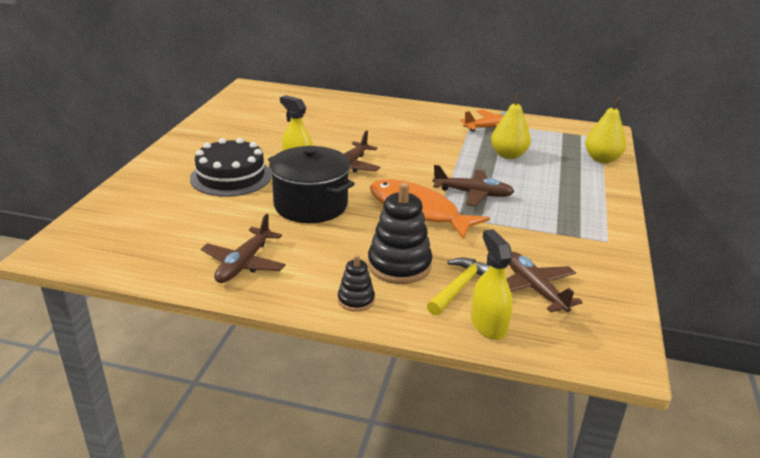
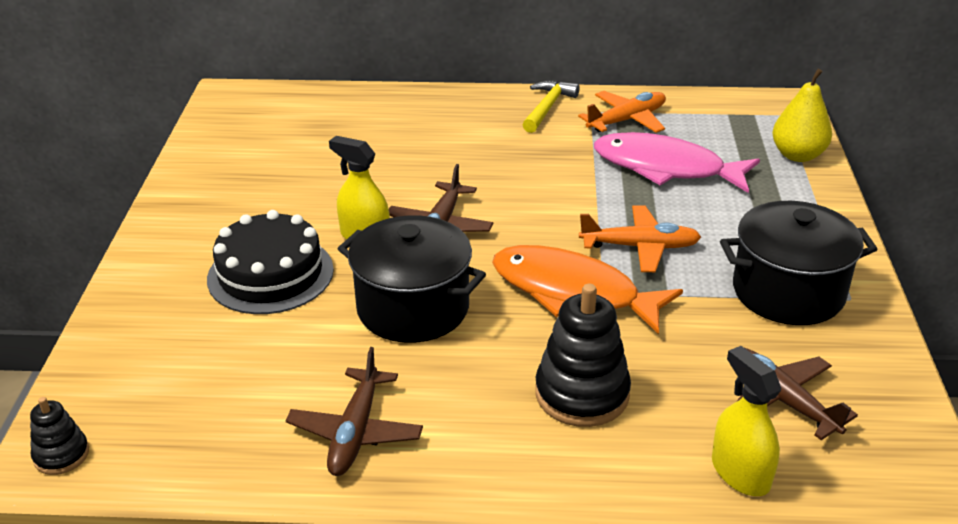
camera: 10 degrees left, 5 degrees up
black stacking toy [338,255,375,312] -> black stacking toy moved to [30,397,89,475]
yellow hammer [427,258,490,316] -> yellow hammer moved to [522,81,580,133]
brown plane [433,165,515,206] -> orange plane [579,205,701,272]
yellow pear [491,93,531,159] -> pink fish [594,132,760,193]
none -> black pot [720,201,878,325]

